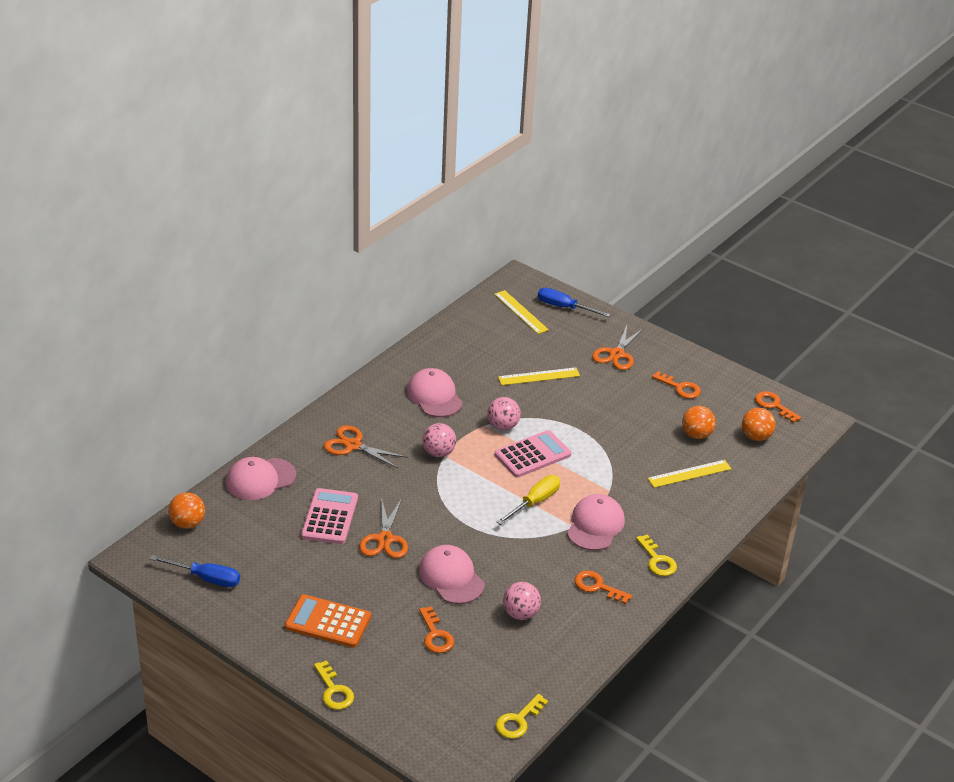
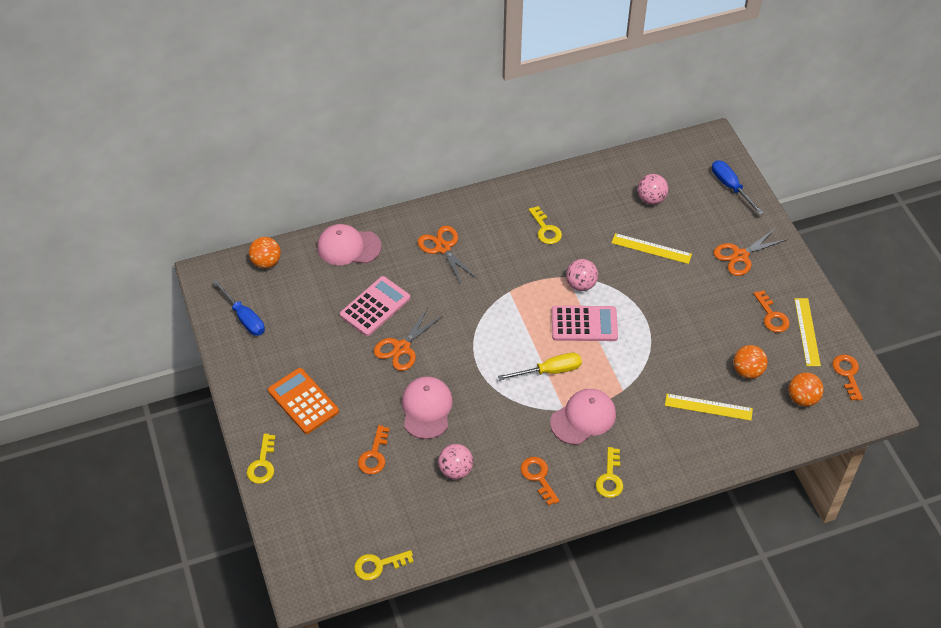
camera: 35 degrees right, 15 degrees up
pink cap [407,368,463,417] -> yellow key [529,206,562,244]
pink ball [422,423,456,457] -> pink ball moved to [638,174,668,205]
yellow ruler [494,290,549,334] -> yellow ruler moved to [794,298,821,366]

